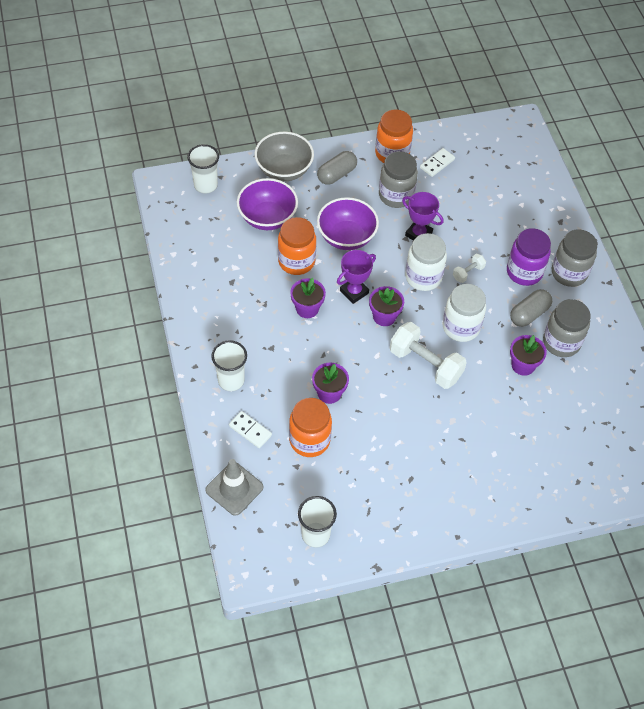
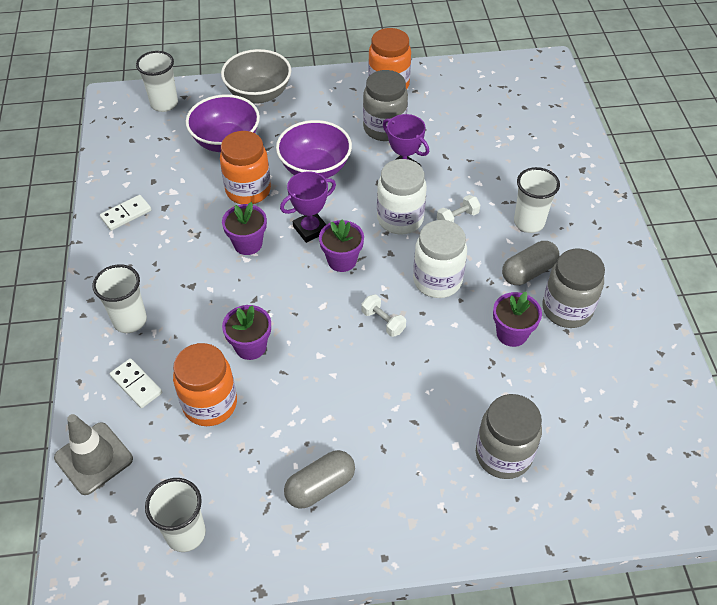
camera: 10 degrees right, 5 degrees down
grey capsule [317,151,357,185] -> grey capsule moved to [284,450,355,509]
white dumbbell [390,322,467,389] -> white dumbbell [361,294,406,337], size x0.48
white domino [420,148,455,177] -> white domino moved to [100,195,151,231]
purple jar [507,228,551,286] -> white cup [514,167,560,233]
grey jar [552,229,597,287] -> grey jar moved to [476,394,542,479]

